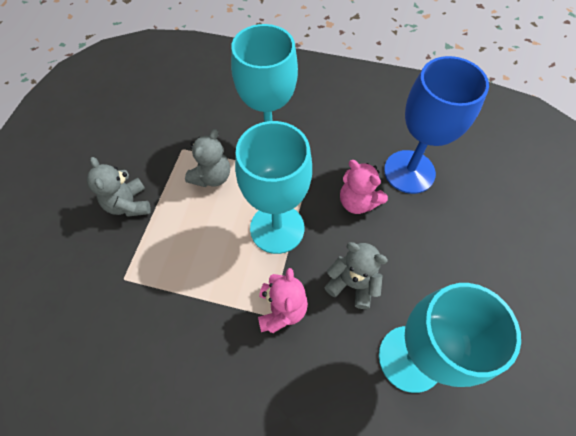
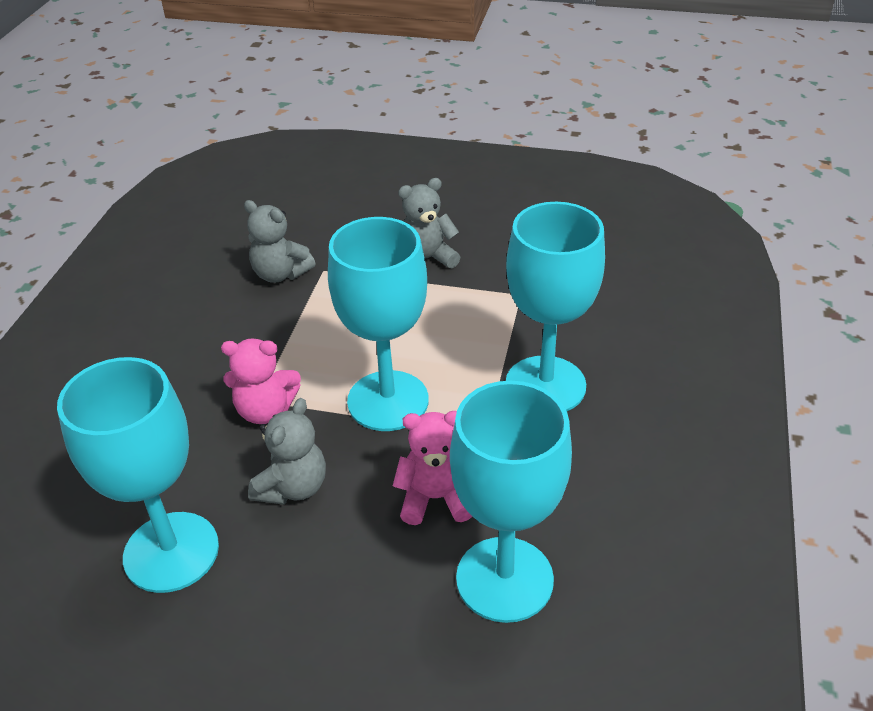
camera: 90 degrees right, 20 degrees down
grey teddy bear [185,129,230,187] -> grey teddy bear moved to [244,200,315,283]
pink teddy bear [340,160,388,214] -> pink teddy bear turned 45 degrees clockwise [393,411,472,525]
blue goblet [384,56,489,194] -> turquoise goblet [450,381,572,623]

